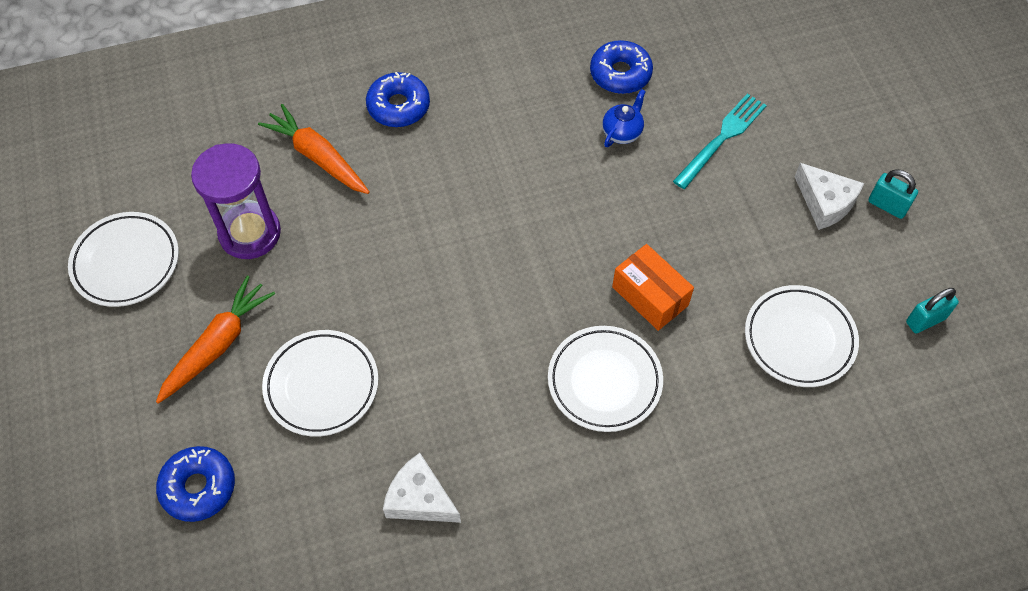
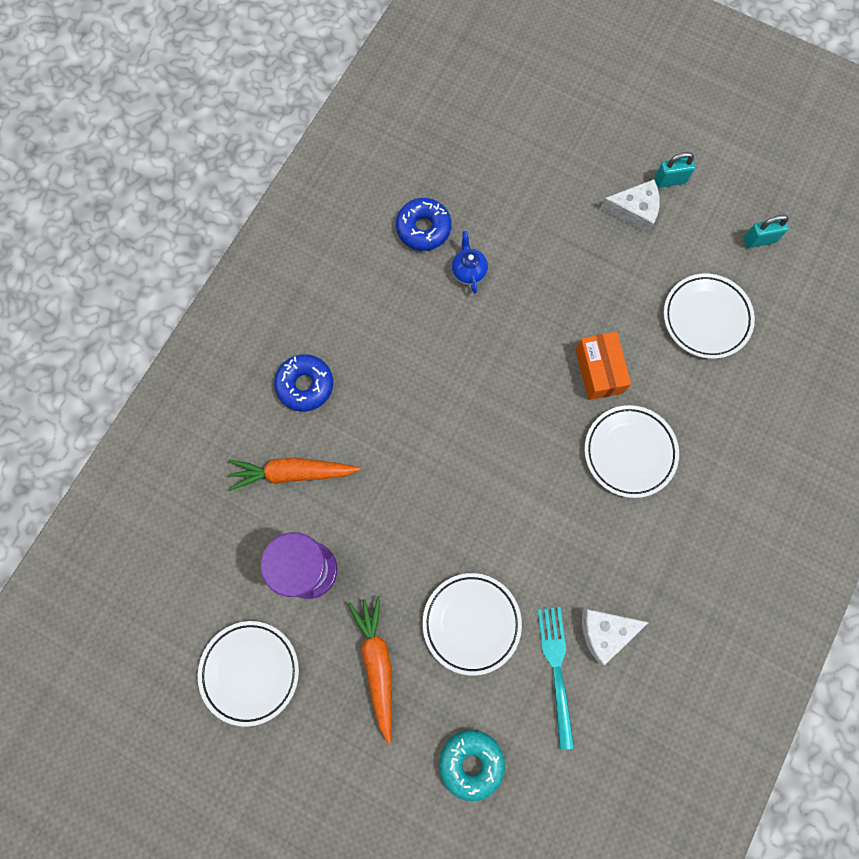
camera: 45 degrees left, 15 degrees up
blue donut [156,446,235,522] -> turquoise donut [439,730,505,801]
orange box [612,244,694,331] -> orange box turned 75 degrees clockwise [576,332,631,400]
turquoise fork [673,94,767,189] -> turquoise fork moved to [537,607,574,750]
turquoise padlock [906,288,959,333] -> turquoise padlock turned 60 degrees clockwise [744,215,789,248]

